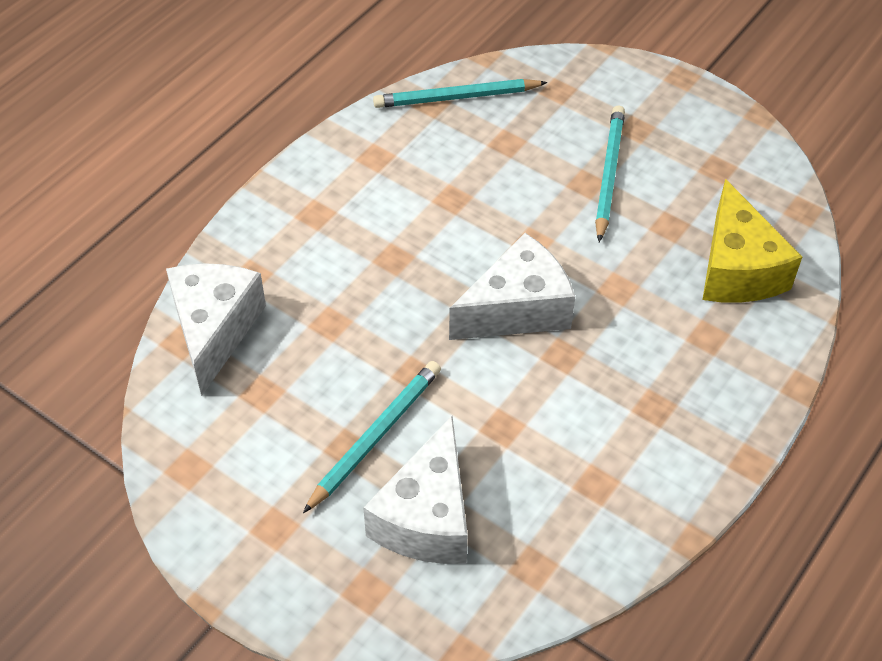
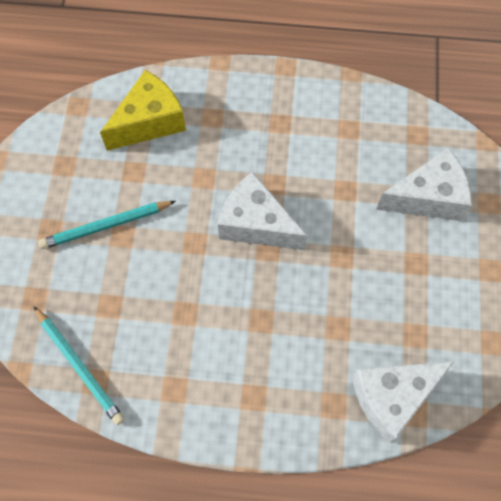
camera: 120 degrees left, 15 degrees up
turquoise pencil [303,361,441,513] -> none

